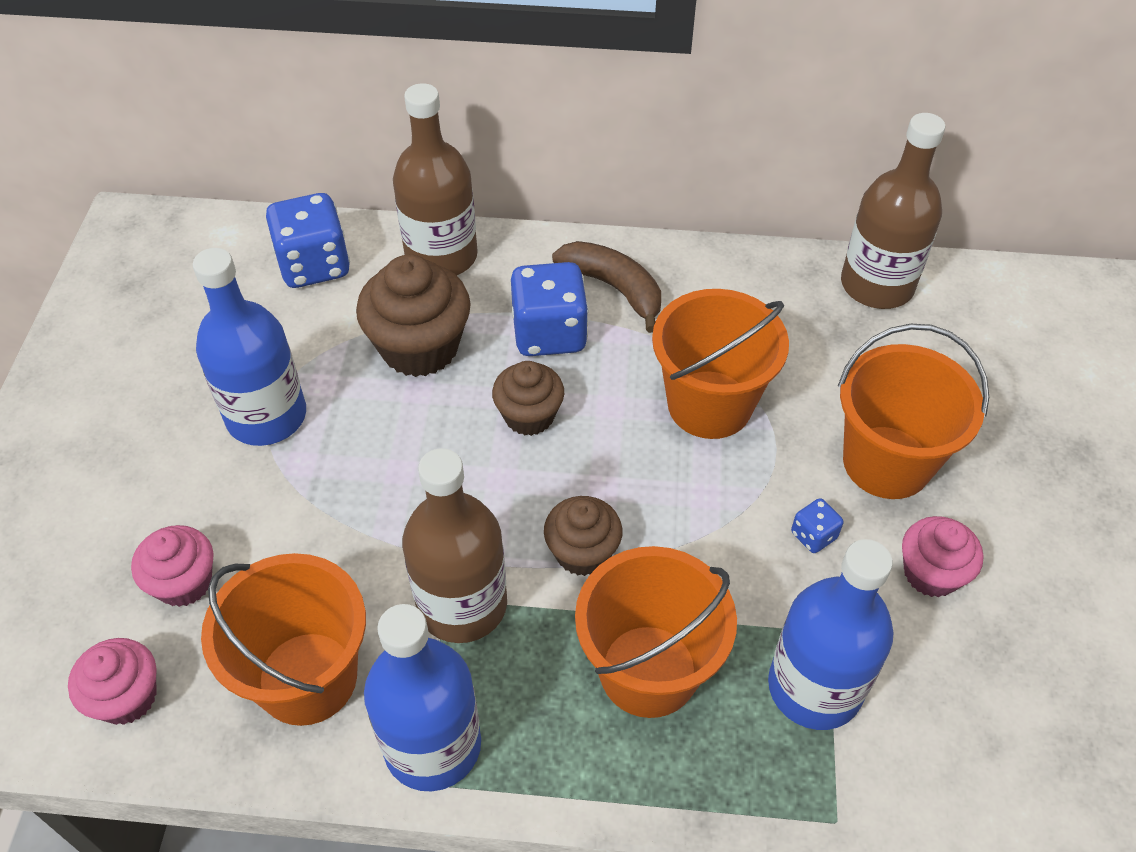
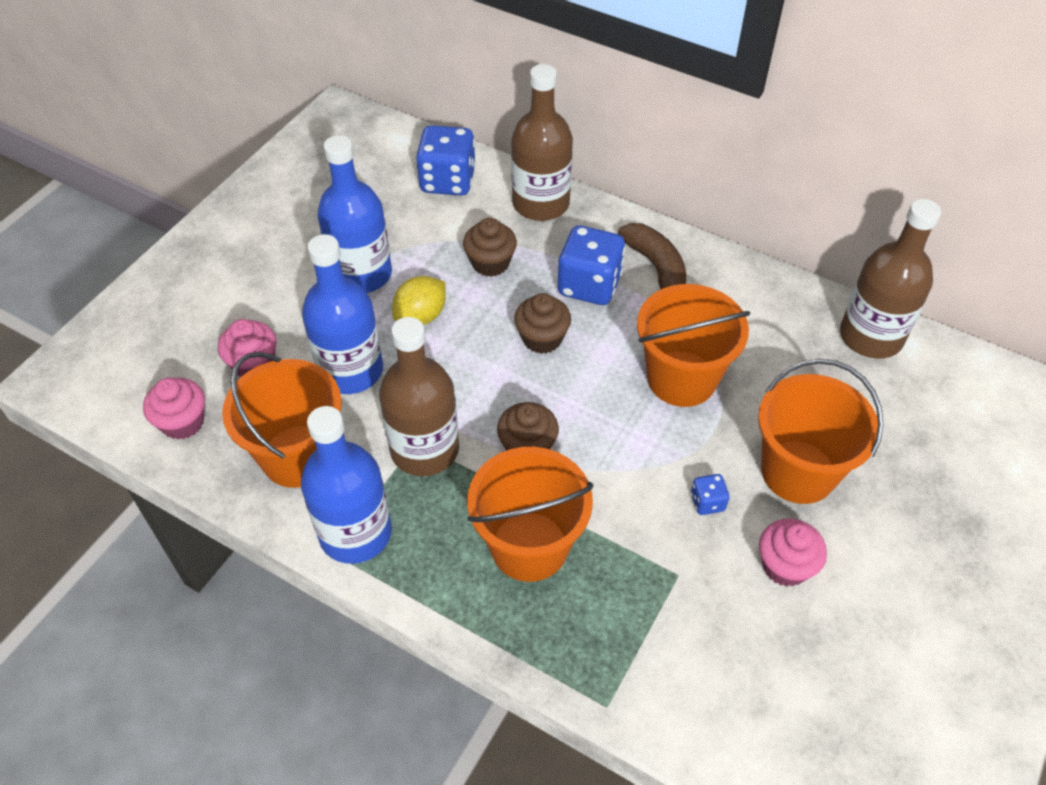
camera: 25 degrees right, 0 degrees up
brown cupcake [356,255,471,377] -> brown cupcake [463,218,517,277], size x0.62
blue bottle [768,539,894,730] -> blue bottle moved to [302,234,383,394]
none -> yellow lemon [392,276,446,325]

